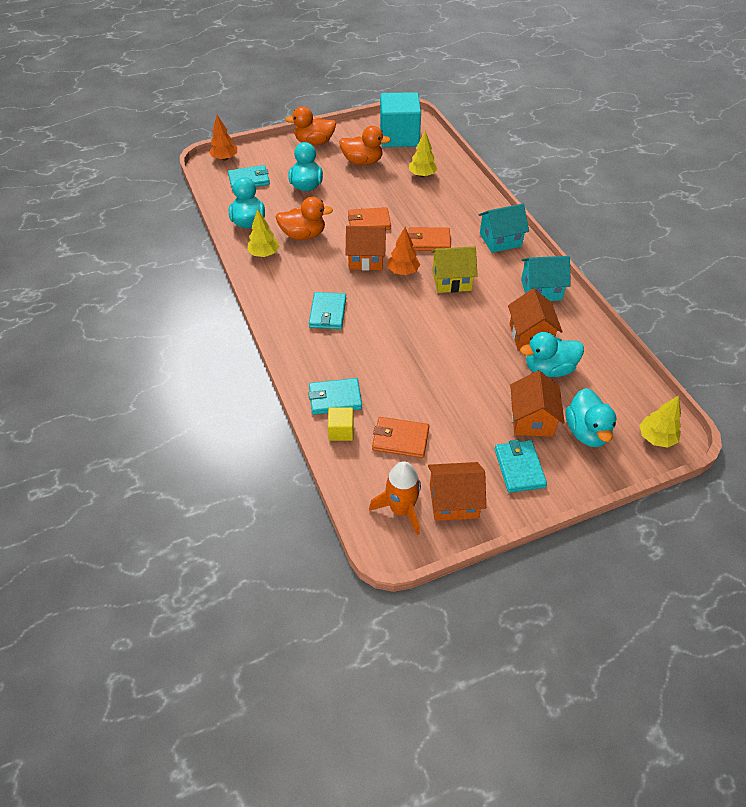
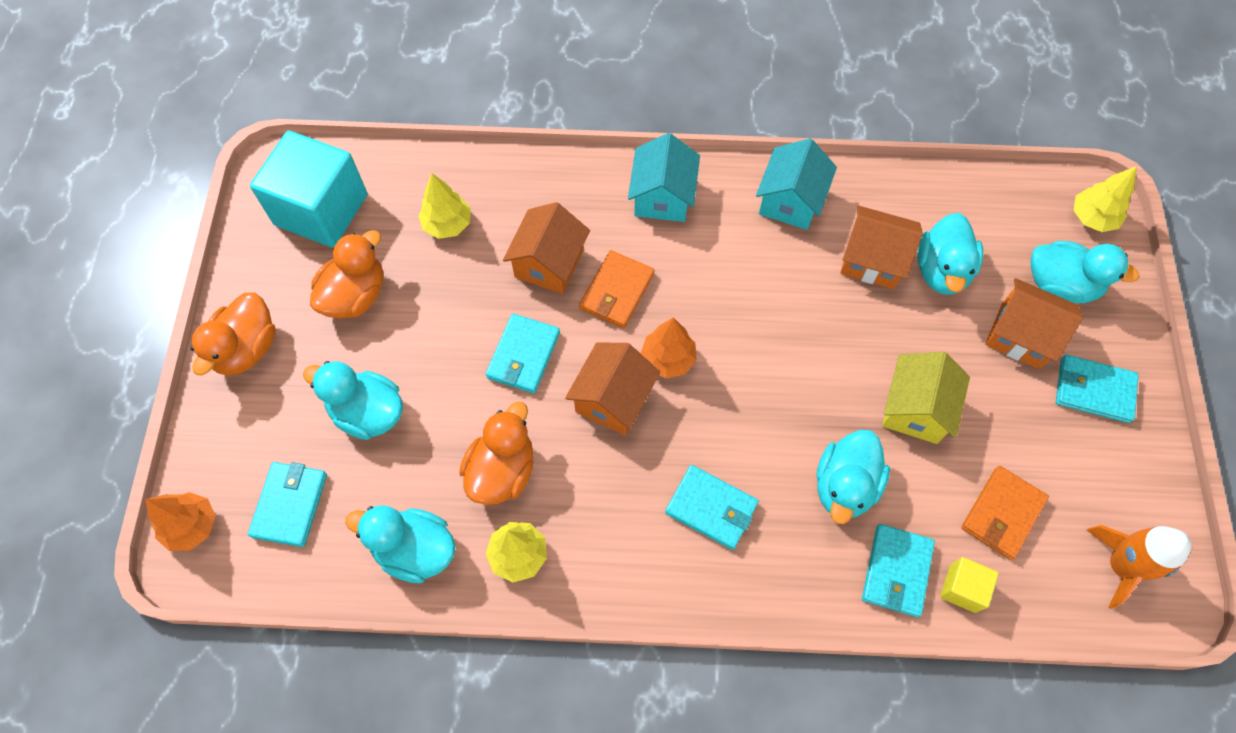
camera: 65 degrees left, 15 degrees up
orange wallet [348,207,391,230] -> turquoise wallet [486,314,560,394]
orange house [428,462,486,521] -> orange house moved to [503,202,590,294]
yellow house [431,246,478,293] -> yellow house moved to [882,352,970,444]
none -> turquoise duck [816,430,890,524]

